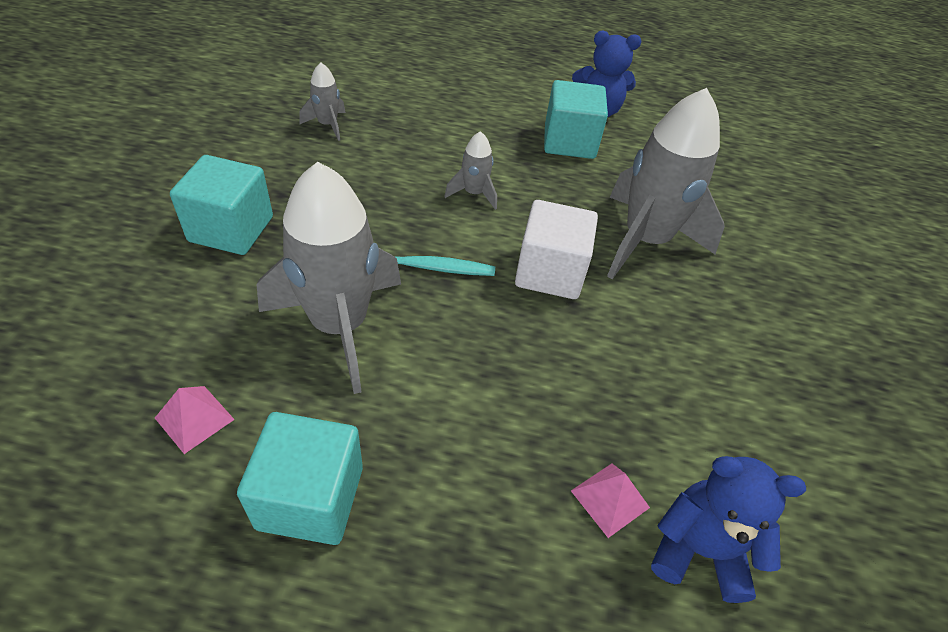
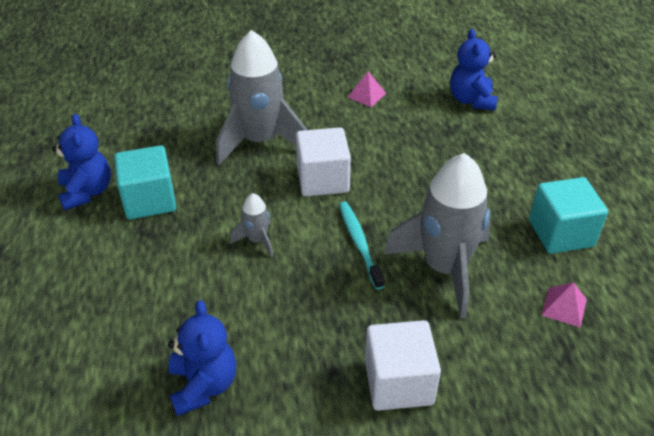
camera: 105 degrees left, 5 degrees down
turquoise cube [170,155,273,255] -> white cube [365,320,441,411]
grey rocket [299,62,346,141] -> blue teddy bear [168,300,236,416]
pink pyramid [571,464,650,538] -> pink pyramid moved to [348,71,386,107]

